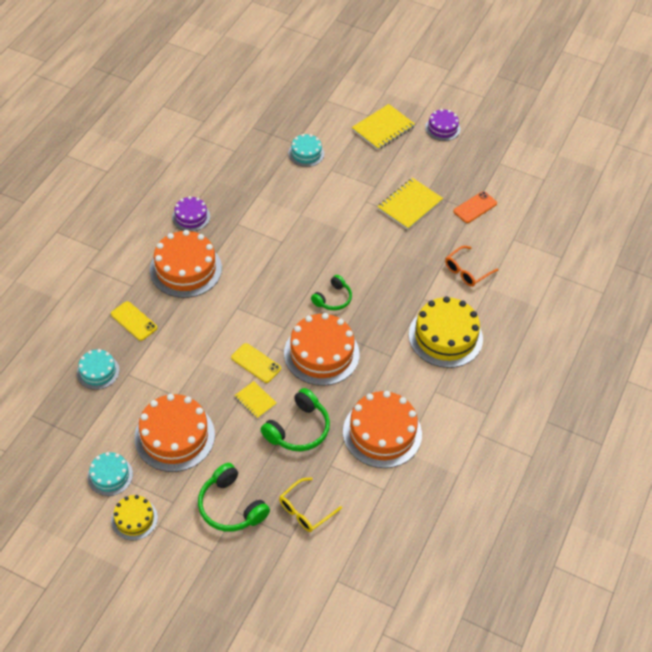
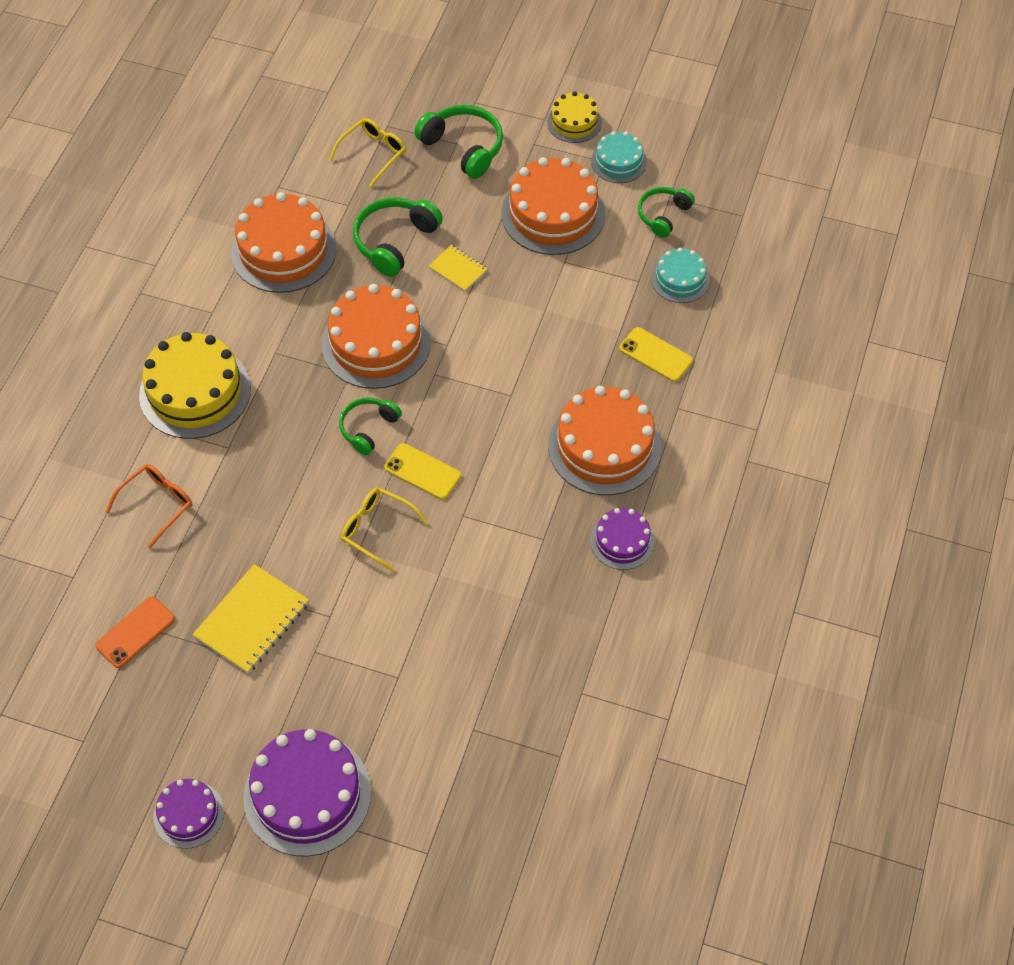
camera: 175 degrees right, 5 degrees up
yellow phone [231,343,281,383] -> yellow phone moved to [384,443,461,500]
turquoise cake [288,134,324,167] -> none
yellow notebook [352,104,415,150] -> purple cake [243,729,371,857]
none -> yellow glasses [341,487,428,572]
none -> green headphones [638,187,695,238]

